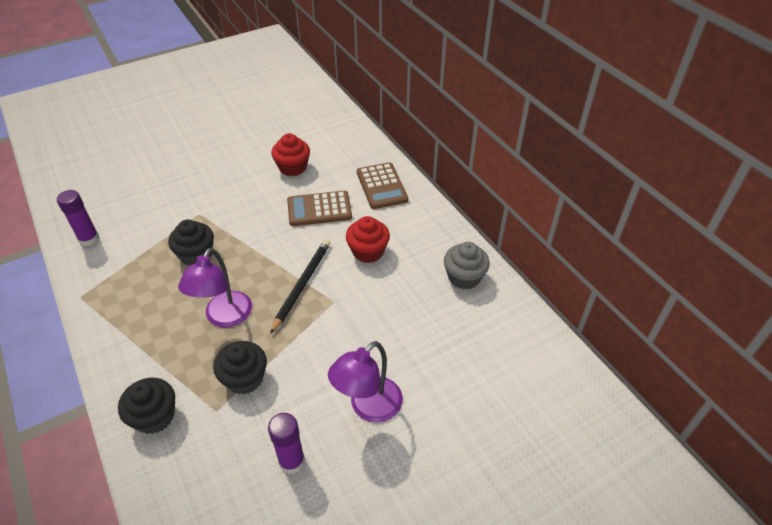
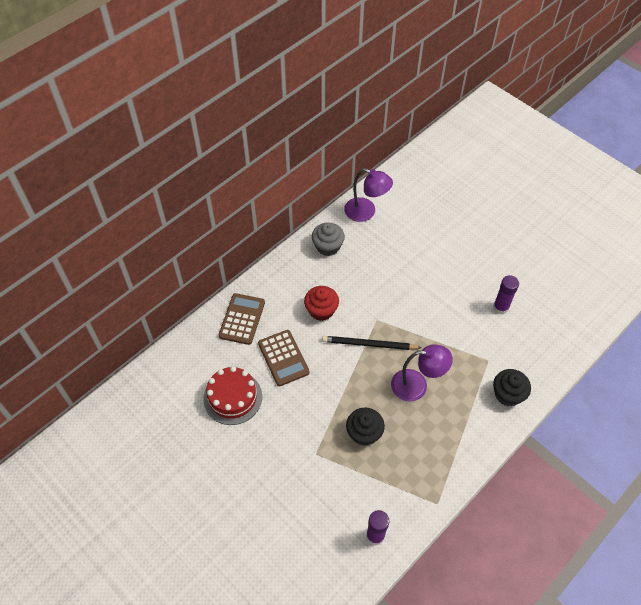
camera: 105 degrees left, 10 degrees up
black cupcake [213,341,267,395] -> none
red cupcake [271,133,310,176] -> red cake [203,366,262,425]
purple lamp [328,341,403,423] -> purple lamp moved to [344,168,393,222]
brown calculator [357,162,408,209] -> brown calculator turned 45 degrees counterclockwise [219,293,265,345]

